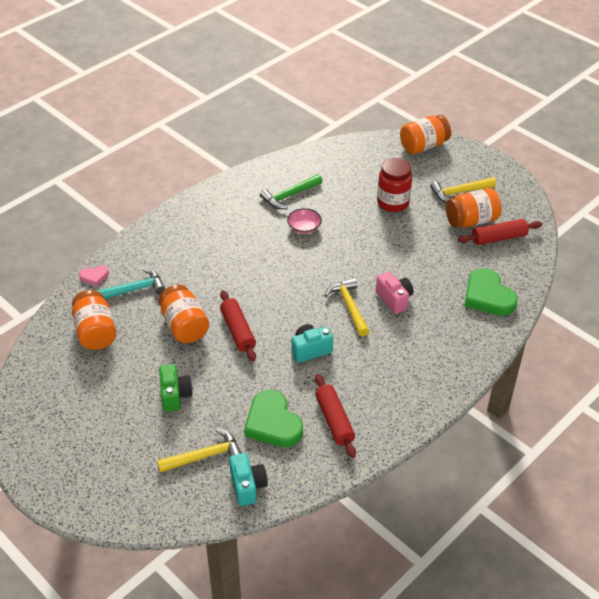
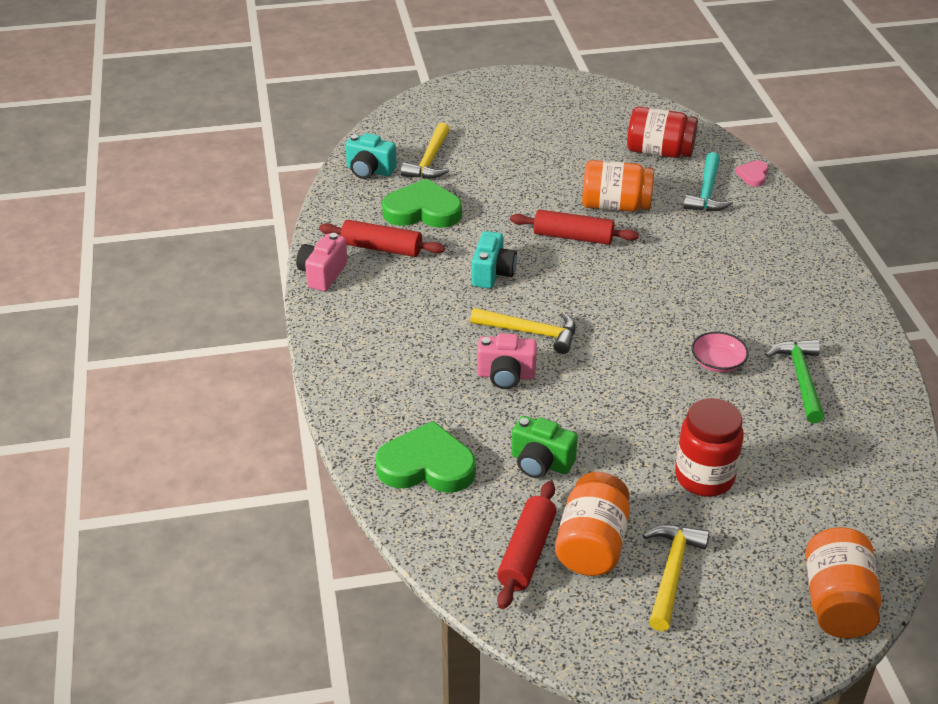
camera: 125 degrees right, 5 degrees down
orange jar [72,290,116,350] -> red jar [627,107,698,158]
green camera [159,364,193,412] -> green camera moved to [511,416,578,478]
none -> pink camera [296,233,348,291]

